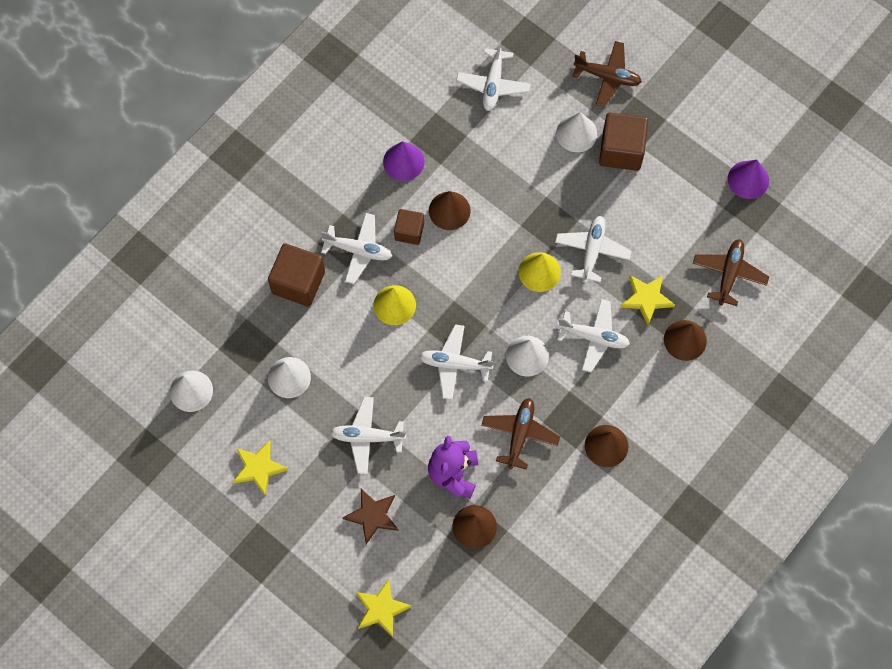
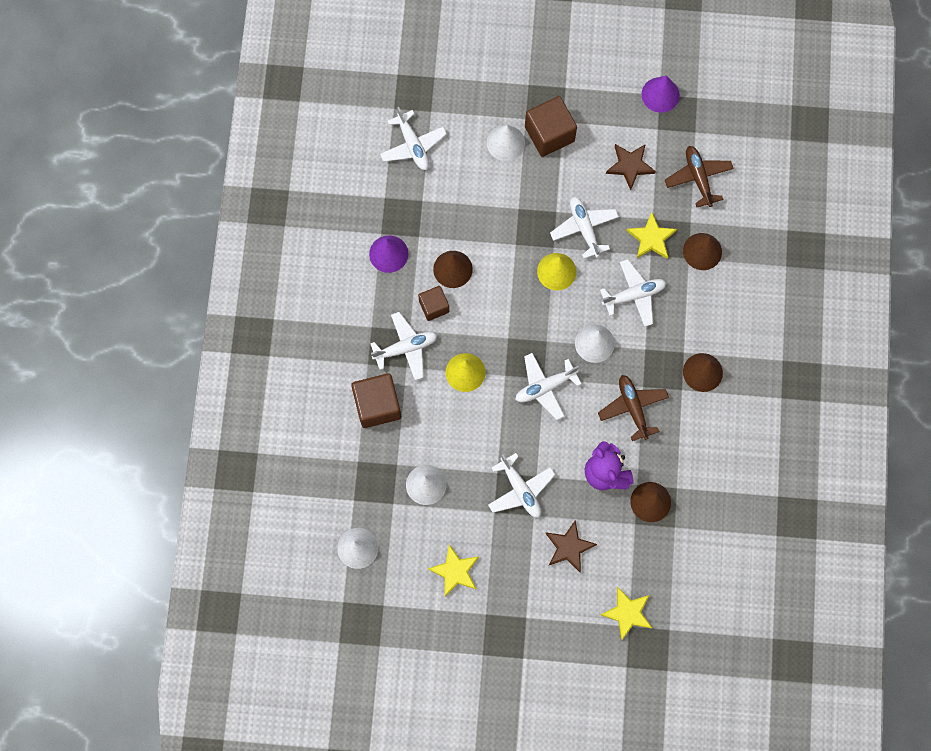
camera: 35 degrees left, 5 degrees up
white plane [330,397,406,474] -> white plane turned 90 degrees counterclockwise [488,453,555,518]
brown plane [573,41,642,107] -> none
none -> brown star [606,144,656,190]

